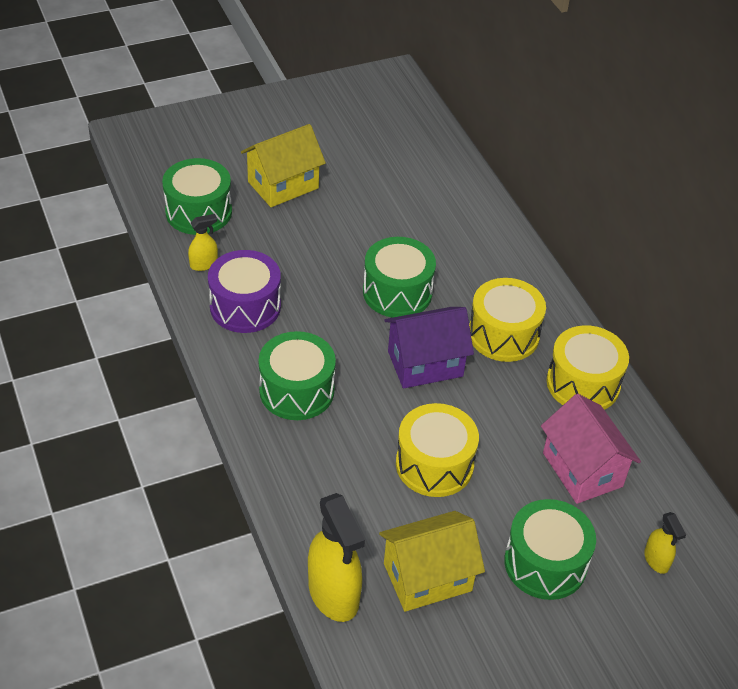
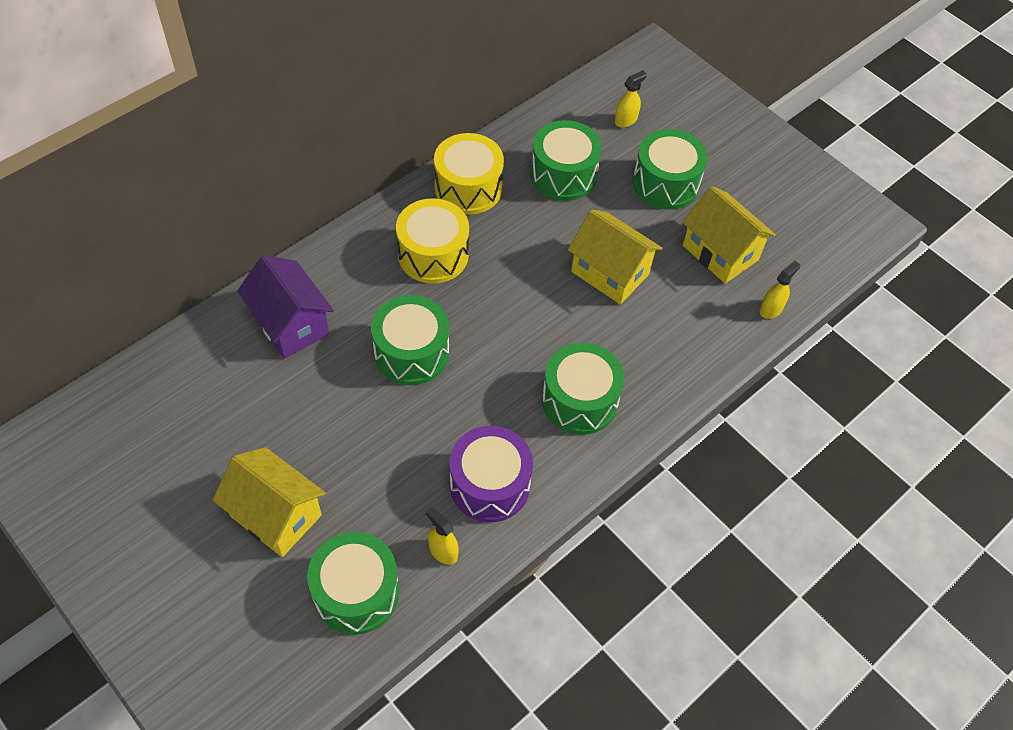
camera: 110 degrees left, 10 degrees up
yellow spray bottle [308,493,365,622] -> yellow spray bottle [760,261,800,319], size x0.50
purple house [384,307,474,388] -> purple house moved to [237,255,334,359]
yellow drum [396,403,479,497] -> yellow house [568,210,662,304]
pink house [541,394,641,504] -> green drum [530,120,602,201]

